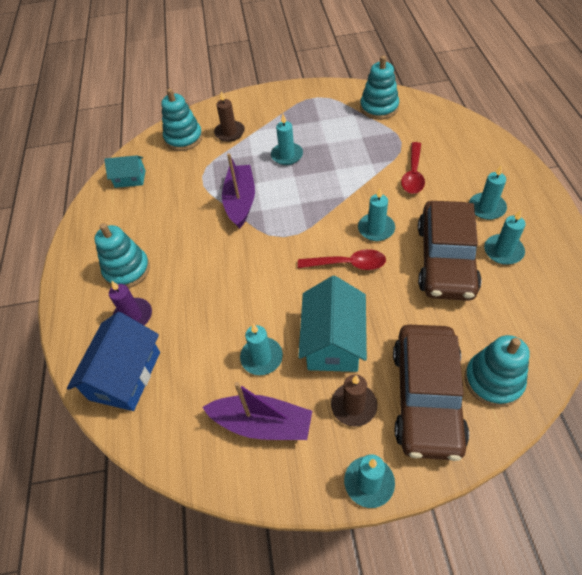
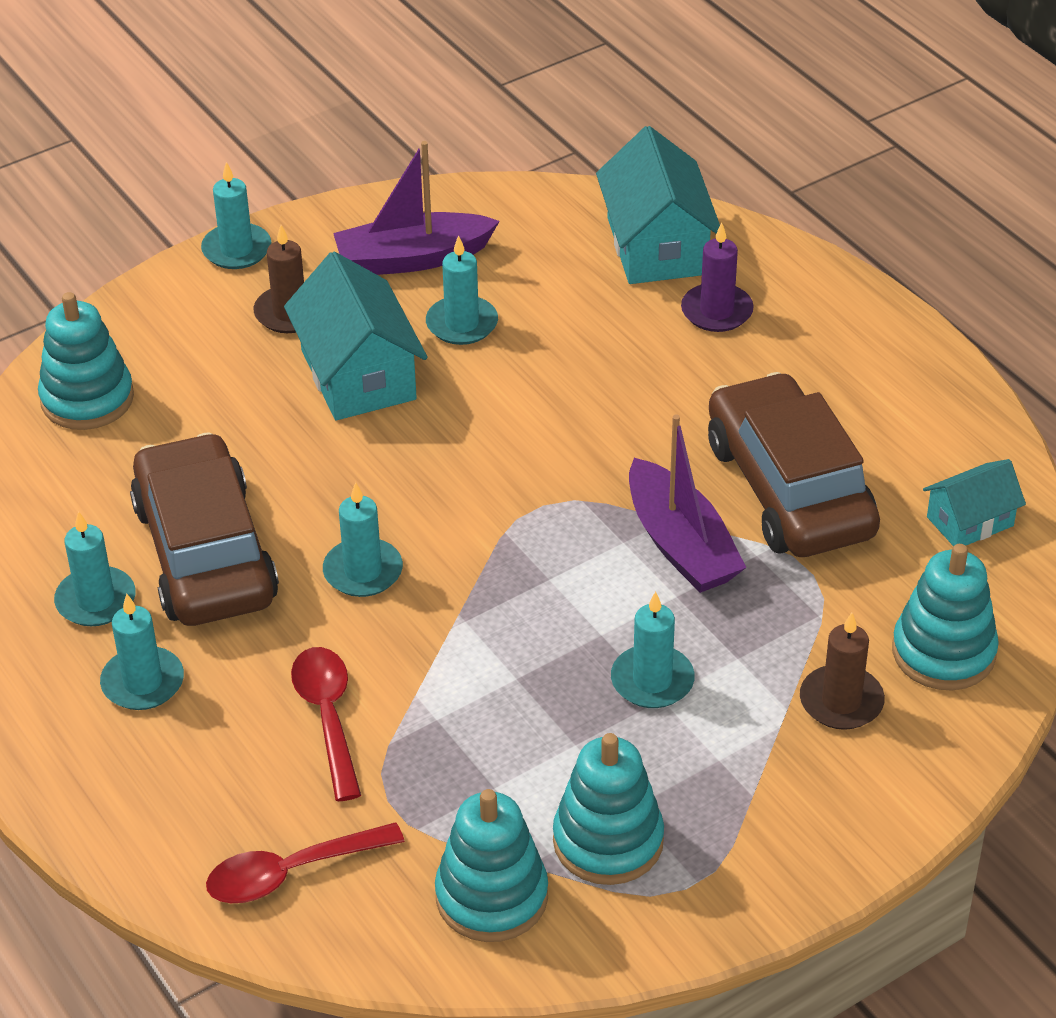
camera: 150 degrees right, 10 degrees down
blue house [67,312,160,411] -> turquoise house [596,126,720,284]
turquoise stacking toy [95,223,150,288] -> turquoise stacking toy moved to [553,733,664,885]
red spoon [298,249,386,270] -> red spoon moved to [206,822,405,903]
brown car [393,325,469,461] -> brown car moved to [708,372,880,557]

